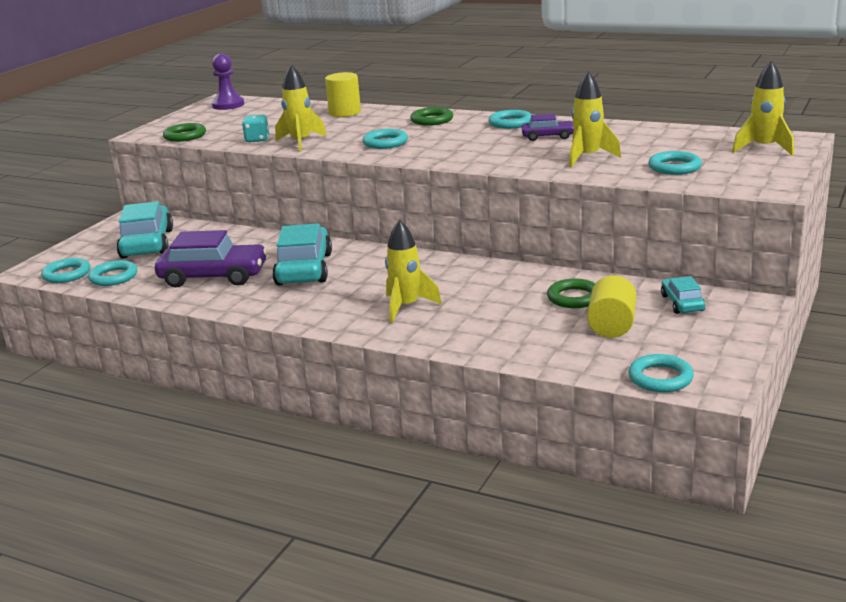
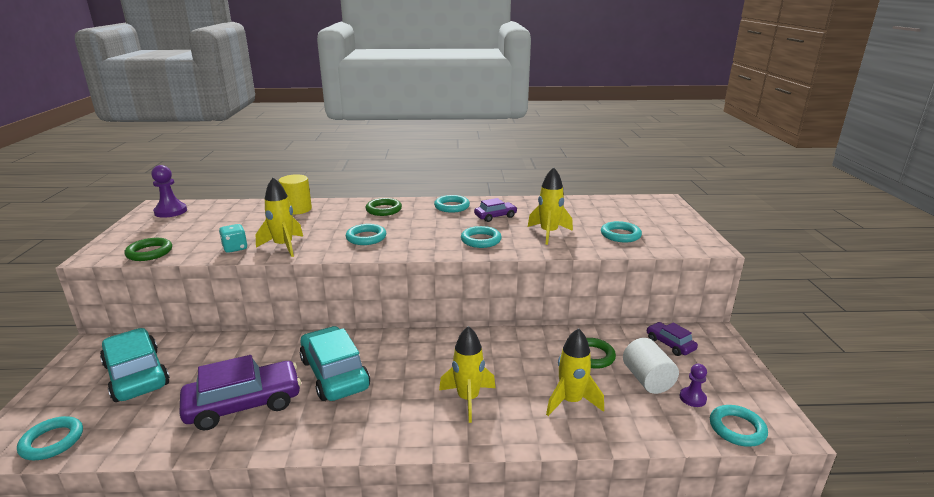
camera: 30 degrees left, 0 degrees up
turquoise ring [88,260,137,286] -> turquoise ring moved to [461,226,502,248]
yellow cylinder [587,275,637,338] -> white cylinder [623,338,679,394]
turquoise car [661,276,705,314] -> purple car [647,322,698,356]
yellow rocket [732,61,794,156] -> yellow rocket moved to [546,328,604,416]
none -> purple pawn [680,364,707,407]

